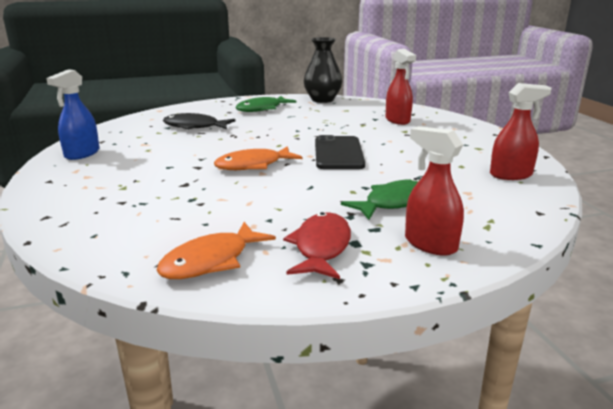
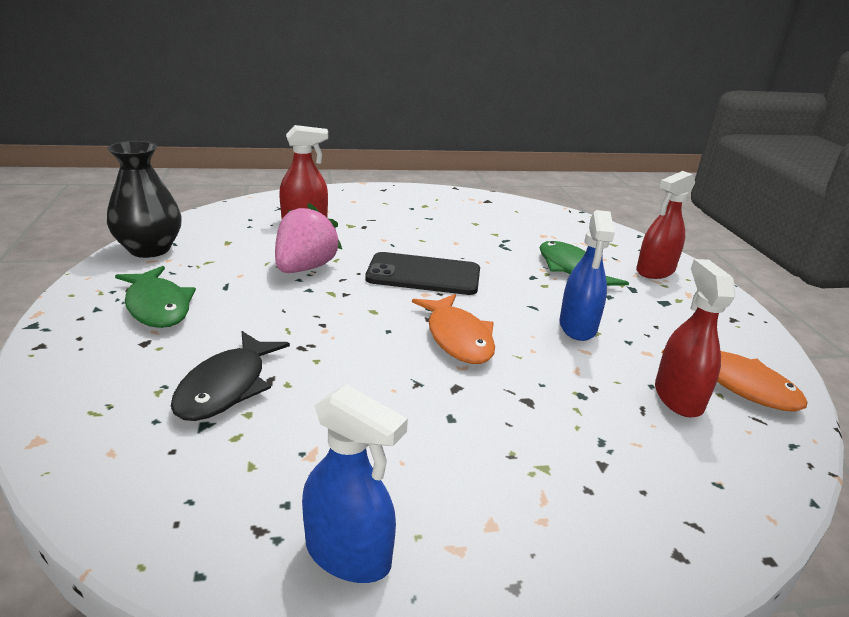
camera: 85 degrees left, 5 degrees up
red fish [283,212,351,279] -> none
red spray bottle [490,83,552,180] -> red spray bottle moved to [655,259,736,418]
none -> pink strawberry [275,203,342,273]
none -> blue spray bottle [559,210,615,341]

